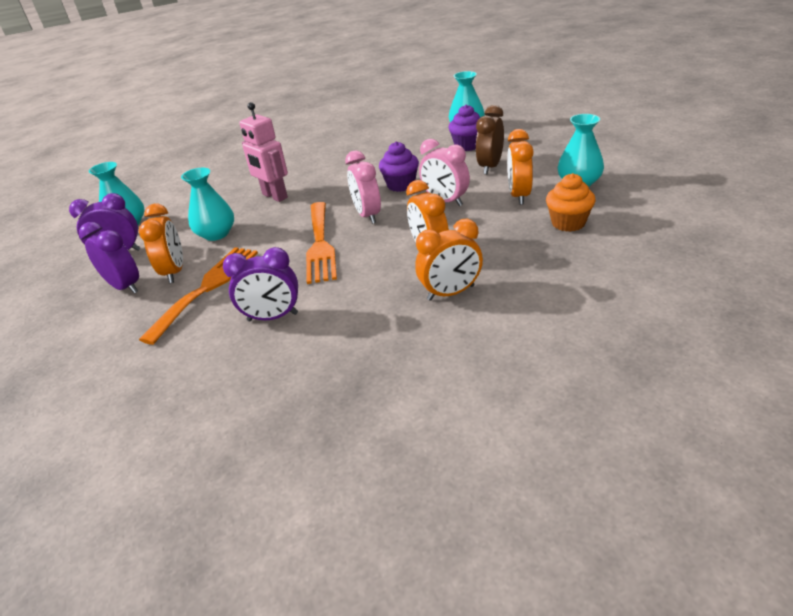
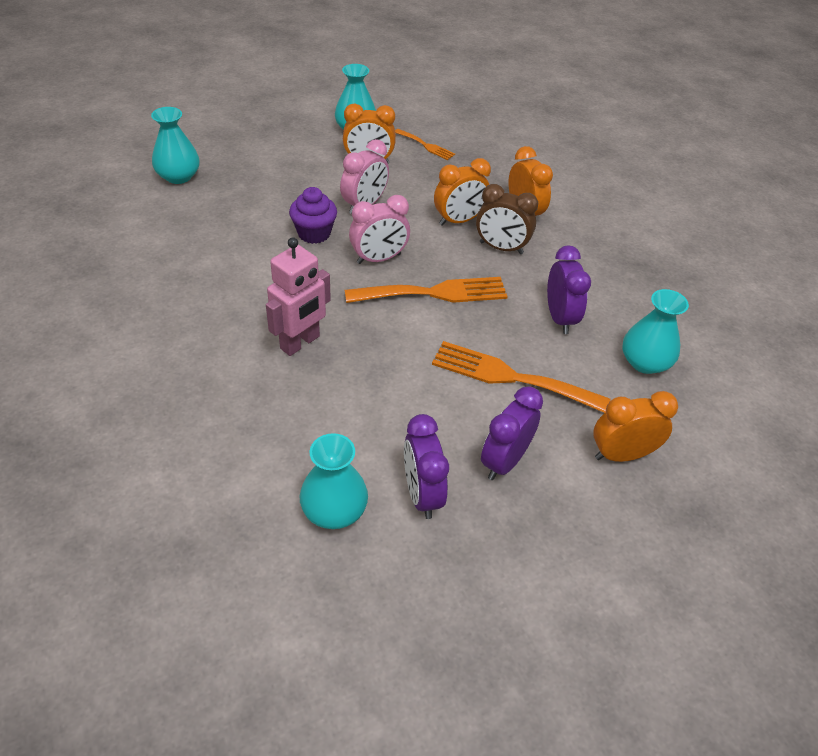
camera: 100 degrees left, 10 degrees up
orange clock [139,204,183,283] -> orange clock moved to [593,391,678,462]
turquoise vase [181,168,234,241] -> turquoise vase moved to [622,289,689,374]
purple cupcake [449,104,480,151] -> none
brown clock [476,105,504,174] -> brown clock moved to [476,184,538,254]
orange cupcake [546,173,596,232] -> orange fork [395,129,455,160]

